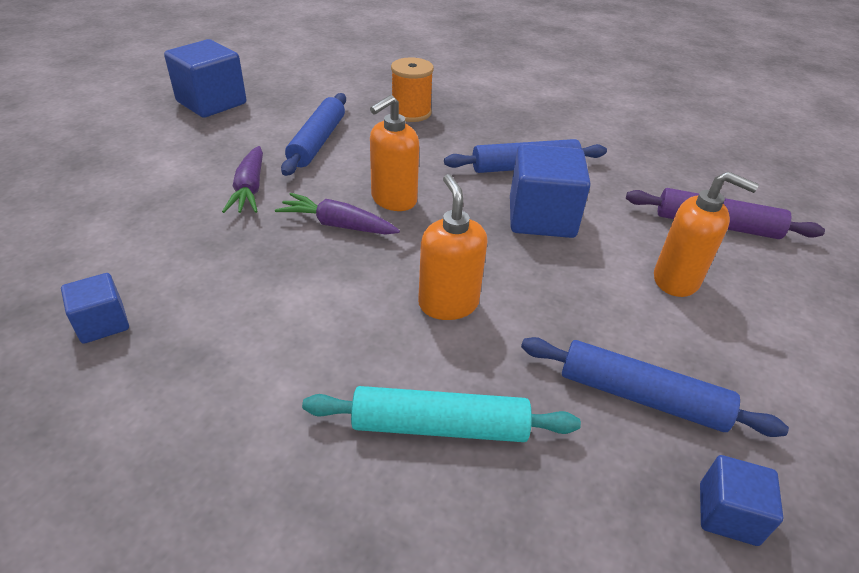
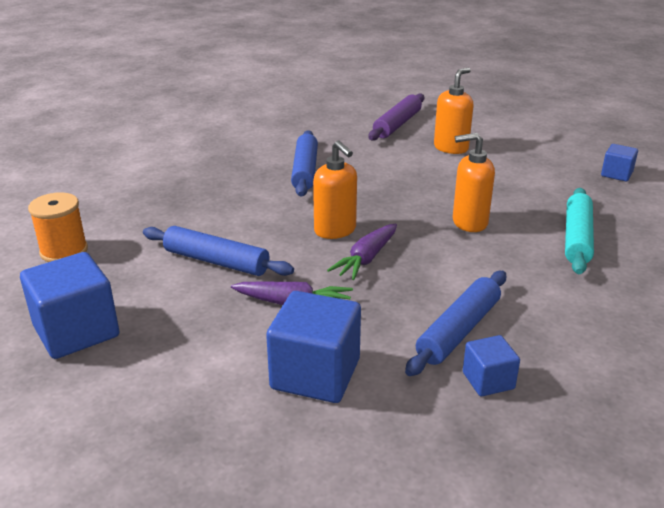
camera: 75 degrees left, 10 degrees down
orange spool [391,57,434,122] -> orange spool moved to [28,192,88,262]
blue cube [510,144,591,238] -> blue cube moved to [266,291,361,403]
blue rolling pin [521,337,789,437] -> blue rolling pin moved to [405,271,506,376]

